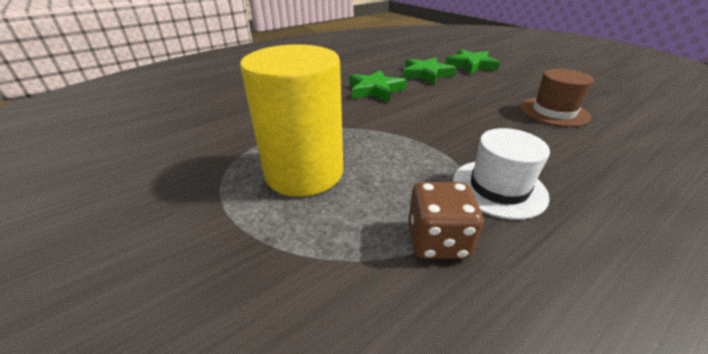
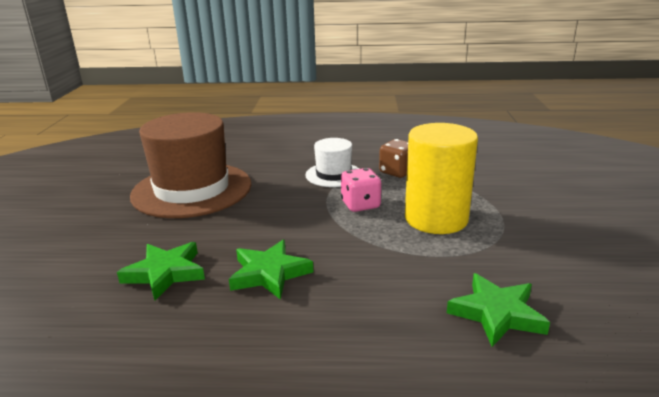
camera: 140 degrees left, 10 degrees down
green star [446,49,500,74] -> green star moved to [447,273,550,347]
brown hat [520,69,594,127] -> brown hat [130,112,251,218], size x1.99
none -> pink dice [341,168,381,212]

